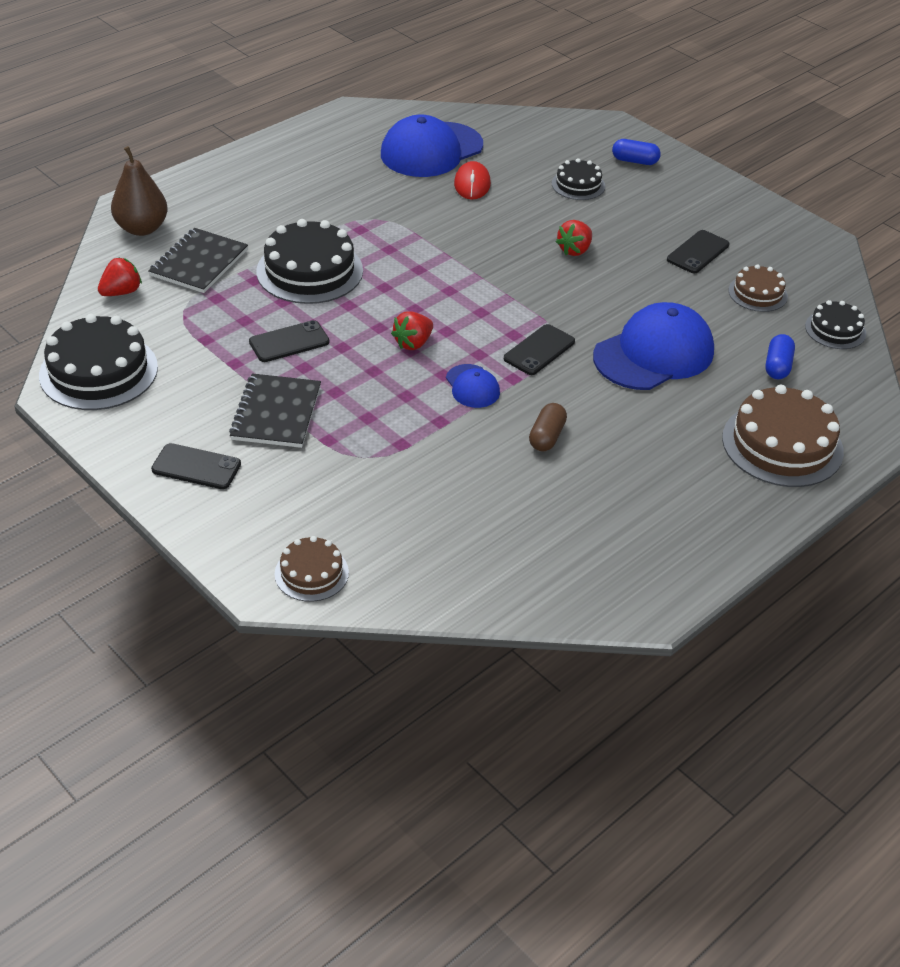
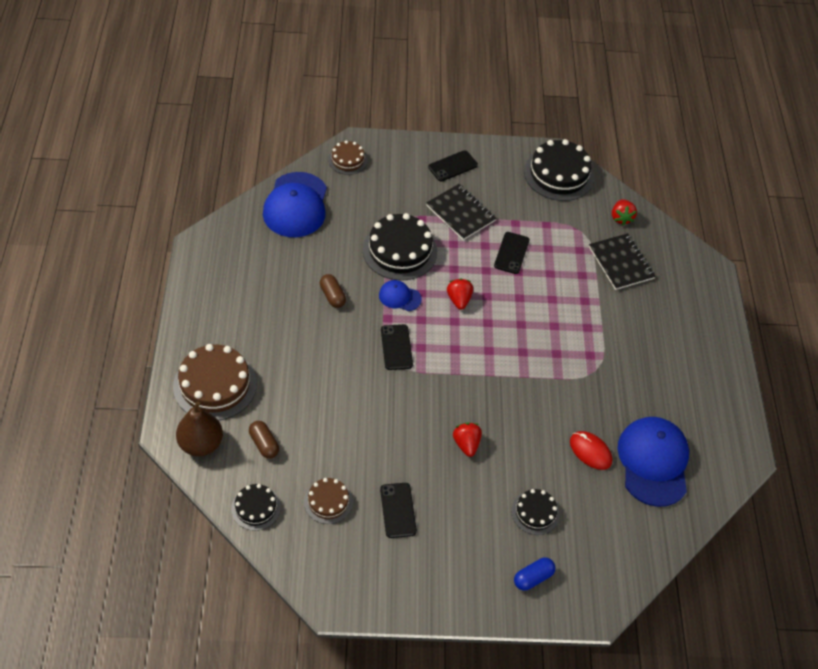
camera: 130 degrees right, 10 degrees up
brown pear [111,146,168,236] -> brown pear moved to [176,401,223,456]
black cake [256,219,363,304] -> black cake moved to [363,213,437,281]
blue cap [593,302,714,390] -> blue cap moved to [263,172,327,237]
blue capsule [766,334,795,379] -> brown capsule [249,421,279,459]

